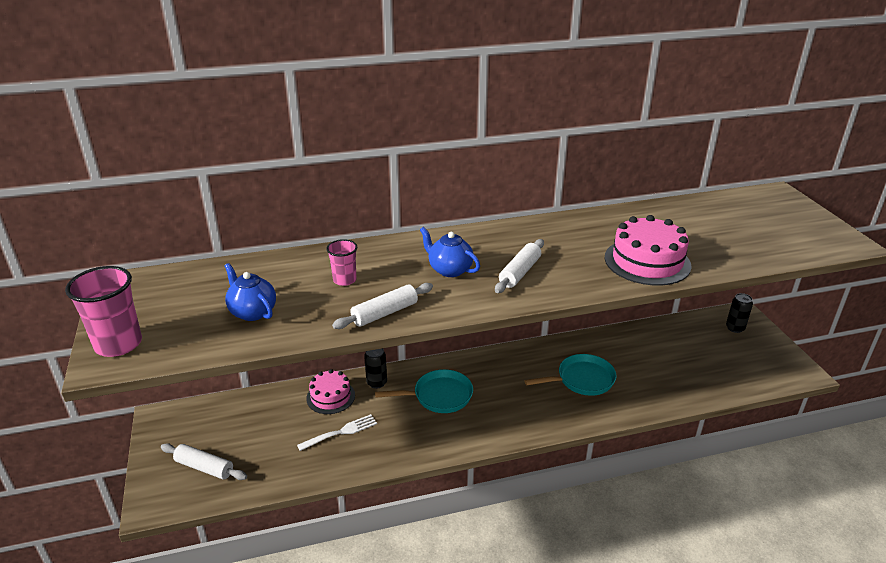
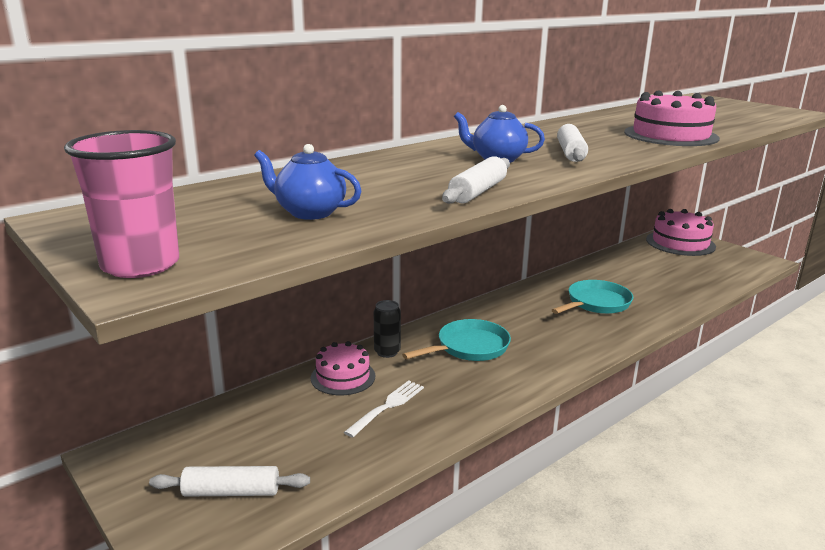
camera: 25 degrees left, 10 degrees down
pink cup [326,239,357,286] -> none
black can [726,293,753,333] -> pink cake [646,209,716,256]

